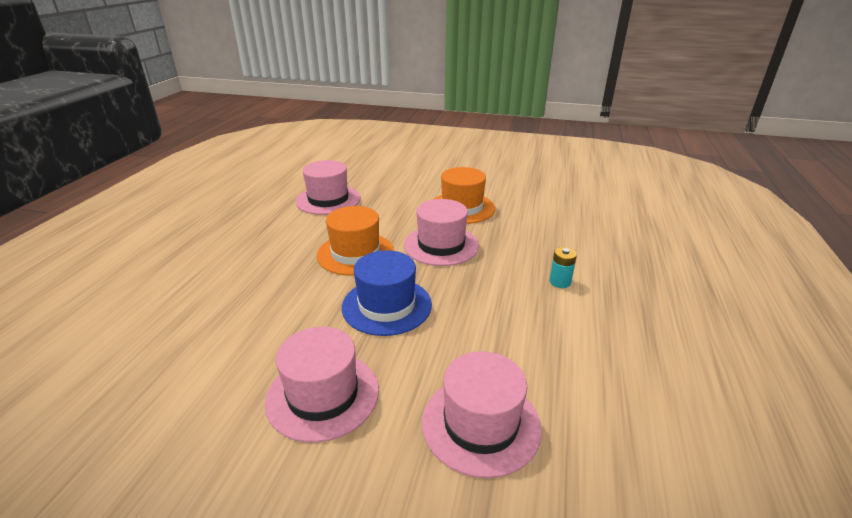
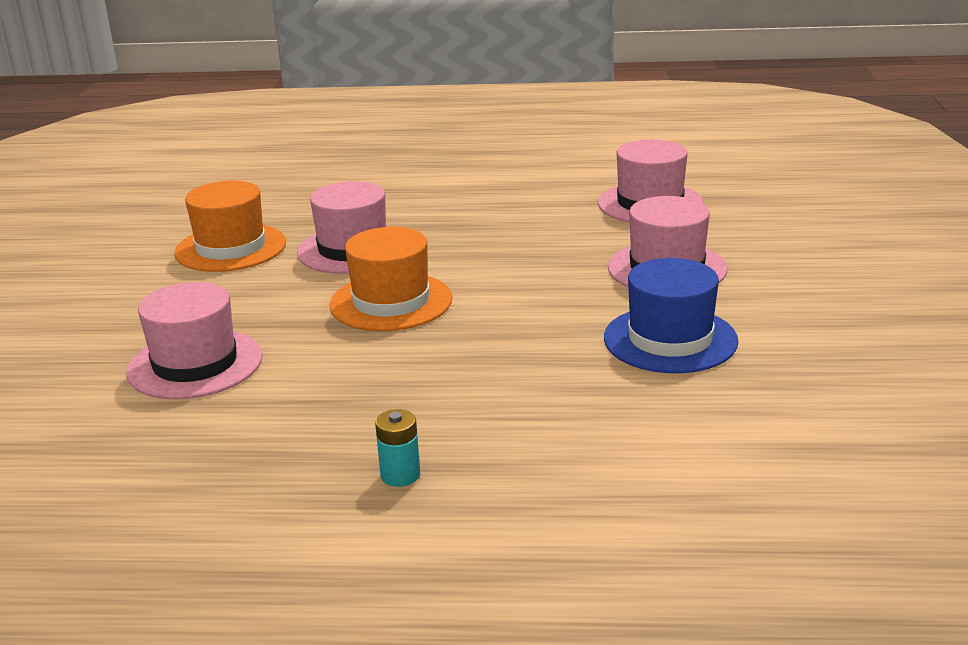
camera: 100 degrees left, 5 degrees down
blue hat [342,250,432,336] -> blue hat moved to [604,258,739,373]
turquoise battery [550,247,577,288] -> turquoise battery moved to [375,409,420,487]

